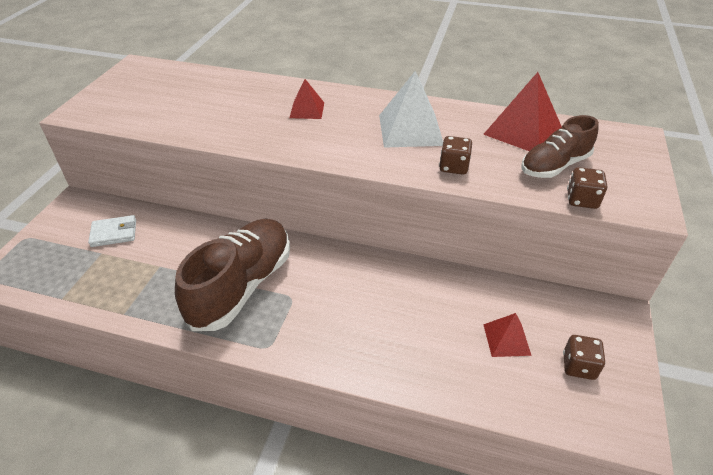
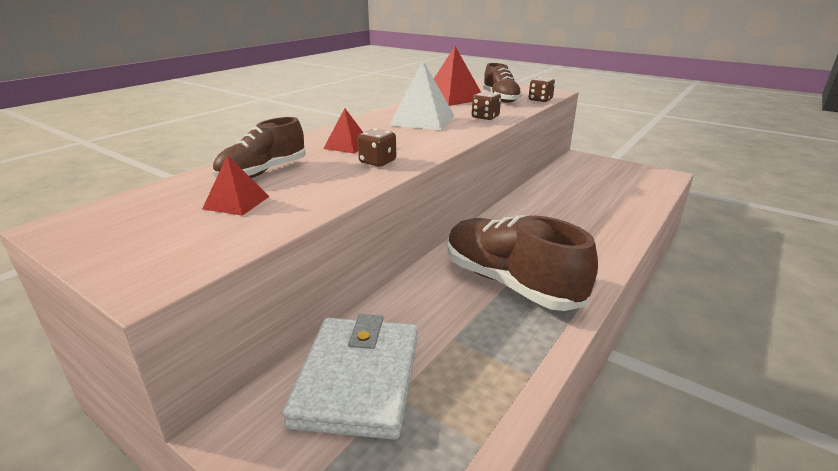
camera: 70 degrees left, 15 degrees down
white wallet [88,215,136,247] -> white wallet [282,314,418,440], size x2.02
red pyramid [483,313,532,357] -> red pyramid moved to [202,155,270,216]
brown dice [563,335,606,380] -> brown dice moved to [358,128,396,167]
none -> brown shoe [212,117,306,178]

